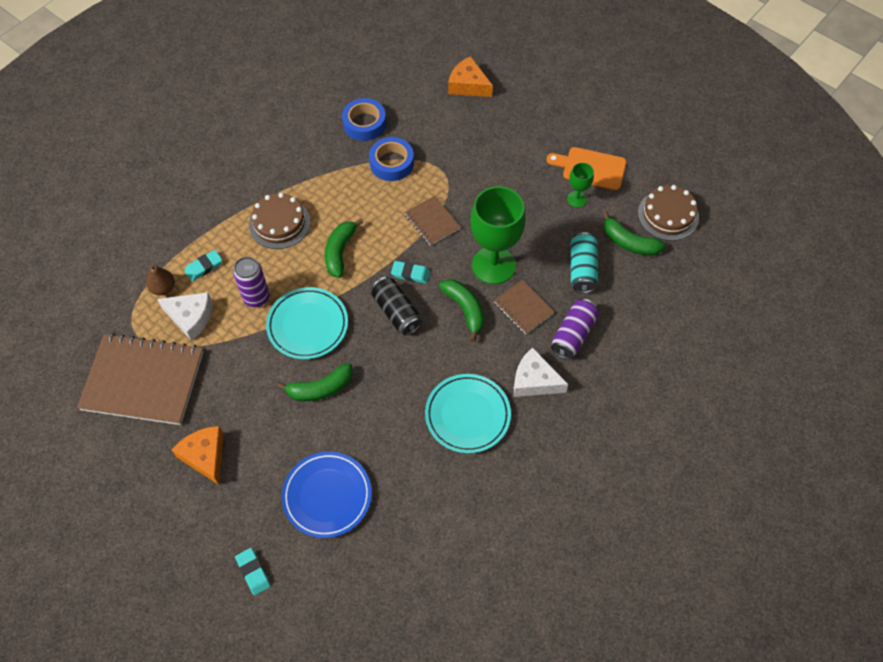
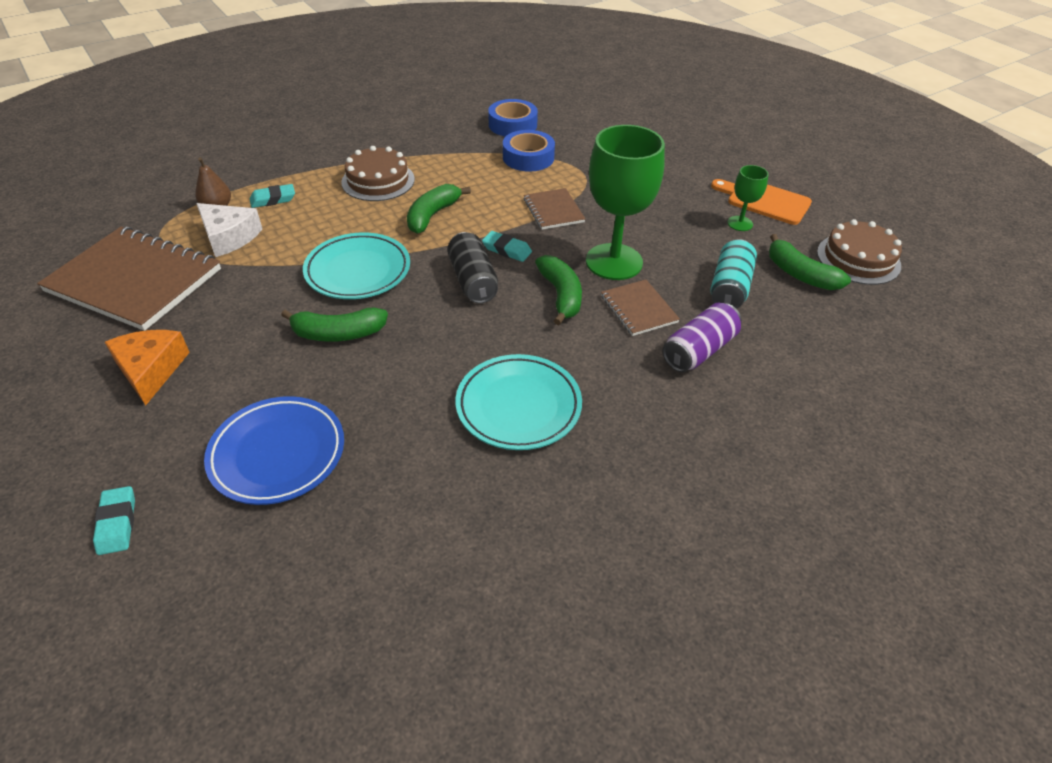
camera: 15 degrees right, 15 degrees down
purple can [233,257,269,307] -> none
orange cheese [448,56,493,97] -> none
white cheese [514,347,568,397] -> none

